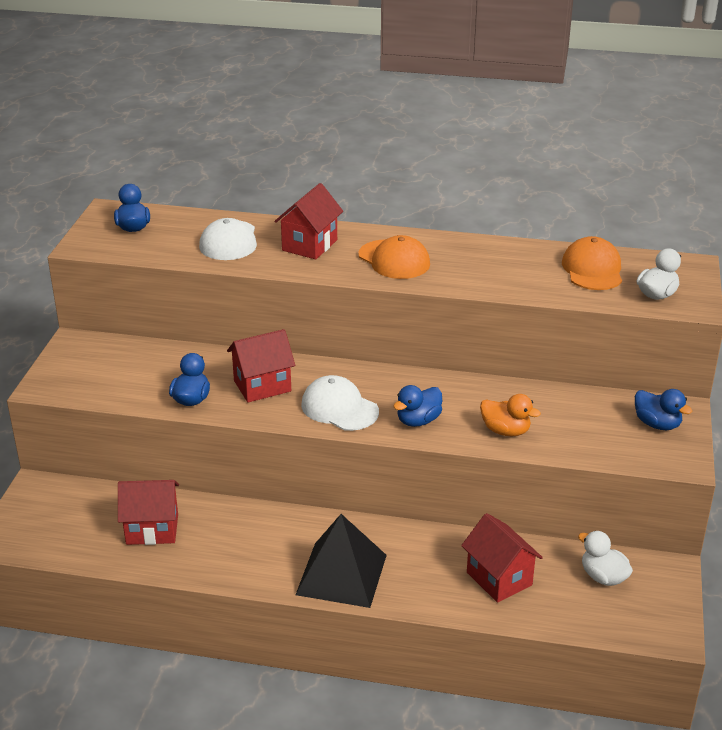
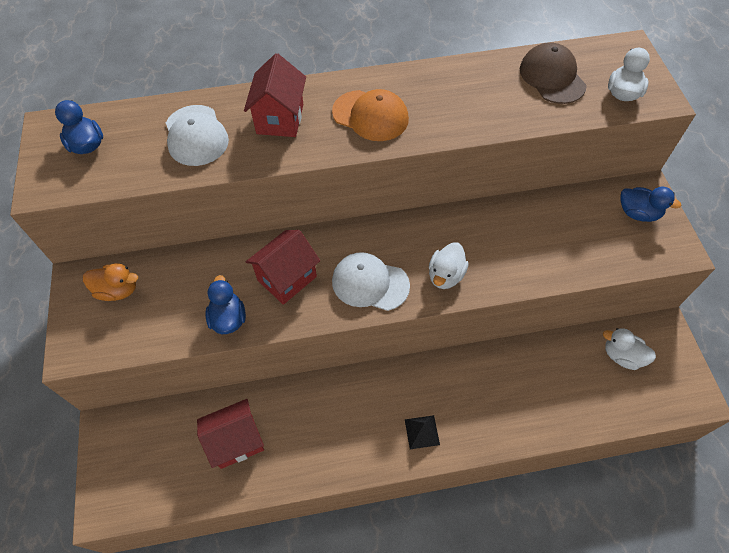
camera: 20 degrees left, 25 degrees up
black pyramid [296,514,387,608] -> black pyramid [405,415,440,449], size x0.45
blue duck [393,385,442,427] -> white duck [429,242,469,289]
red house [461,513,543,603] -> none
orange duck [480,394,541,436] -> orange duck moved to [83,263,138,301]
orange cap [562,236,622,290] -> brown cap [520,43,587,104]

